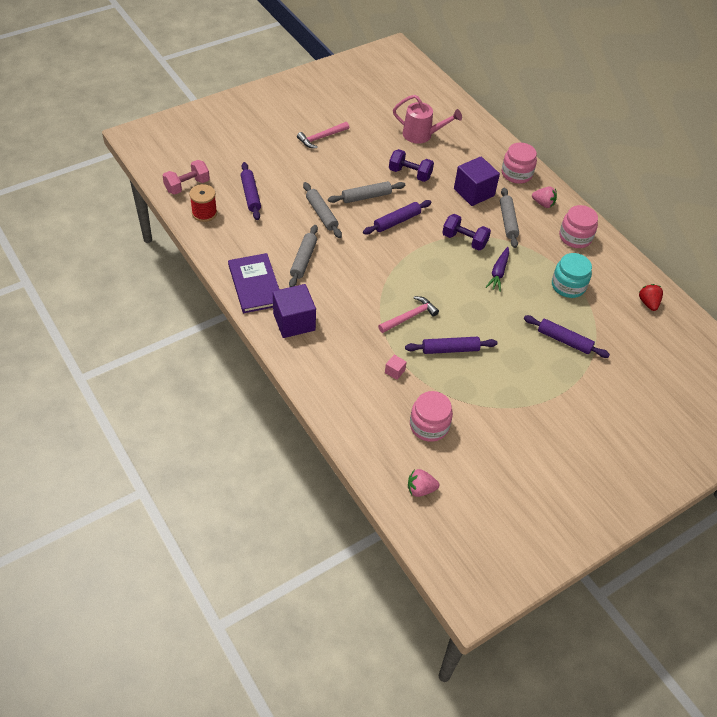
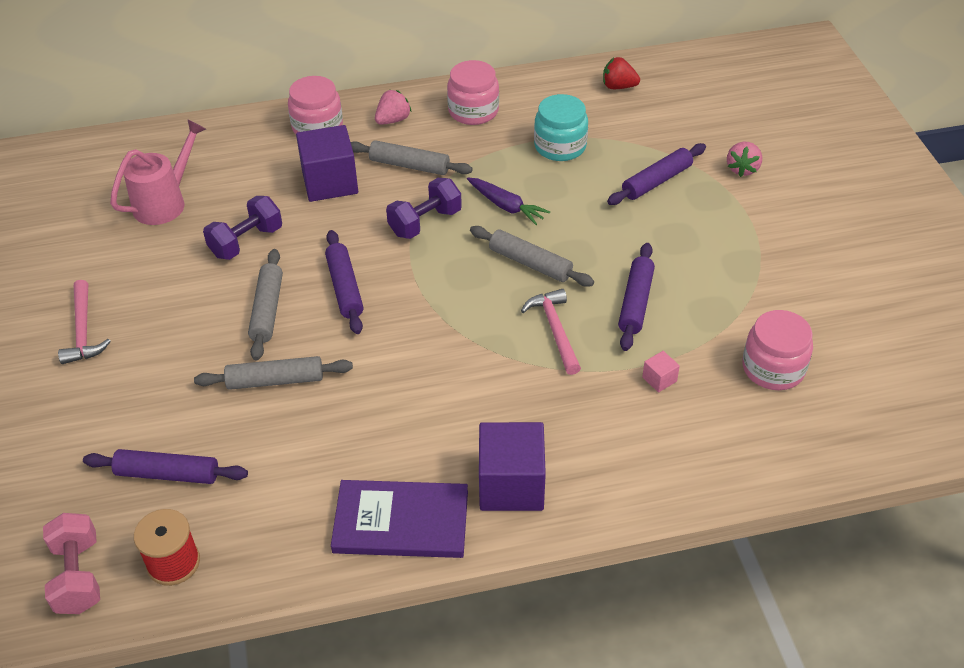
camera: 65 degrees left, 5 degrees down
grey rolling pin [289,225,318,287] -> grey rolling pin moved to [470,226,594,287]
pink strawberry [408,469,439,497] -> pink strawberry moved to [727,142,762,177]

